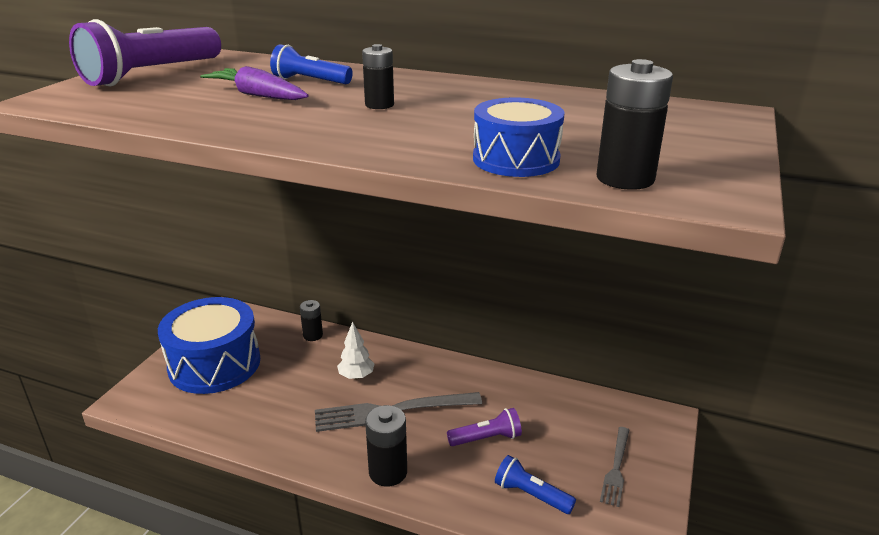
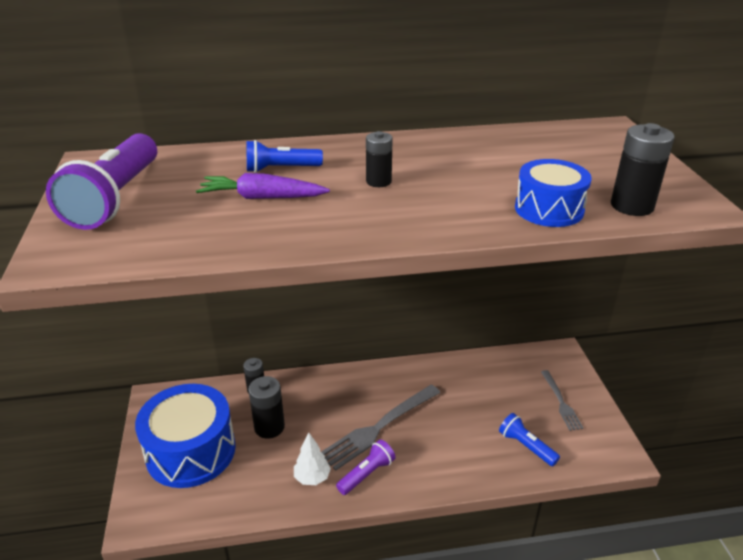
camera: 30 degrees left, 5 degrees up
white tree [337,322,374,379] -> white tree moved to [294,433,331,485]
black battery [365,405,407,487] -> black battery moved to [248,376,285,439]
purple flashlight [447,408,522,446] -> purple flashlight moved to [336,440,395,495]
blue flashlight [495,455,576,514] -> blue flashlight turned 45 degrees clockwise [499,413,560,466]

